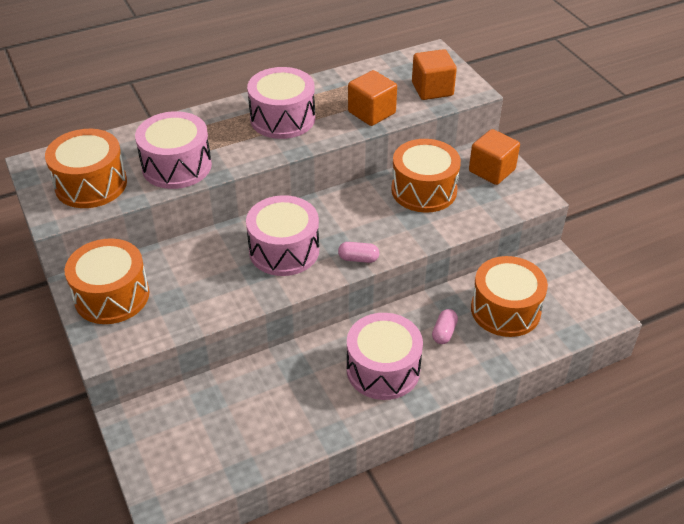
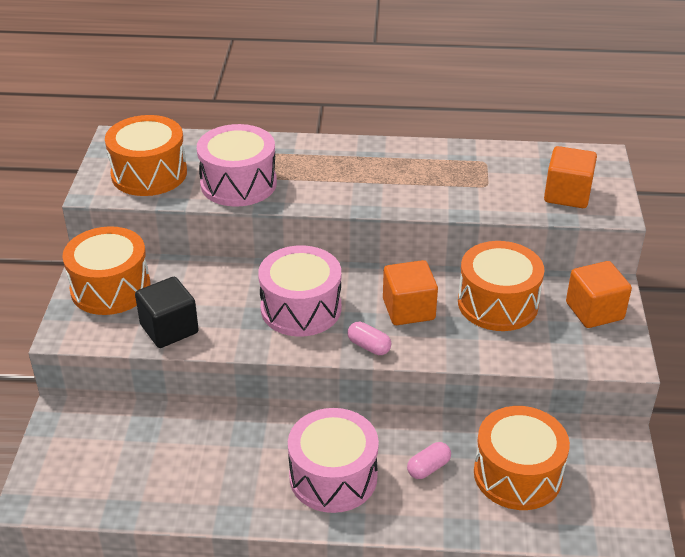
camera: 30 degrees right, 5 degrees down
pink drum [247,67,315,139] -> none
orange cube [348,70,397,126] -> orange cube moved to [383,260,438,325]
none -> black cube [135,277,199,348]

